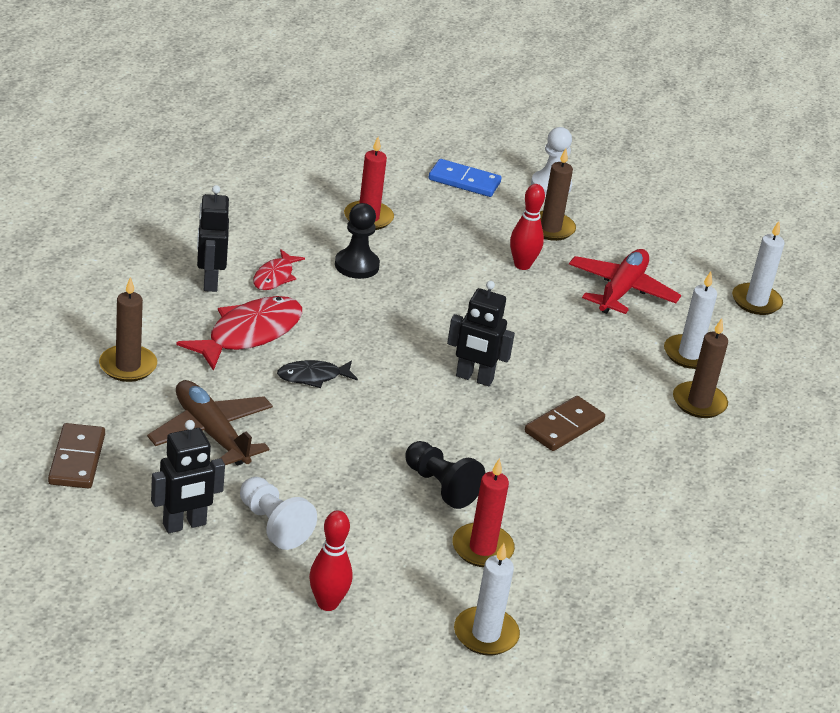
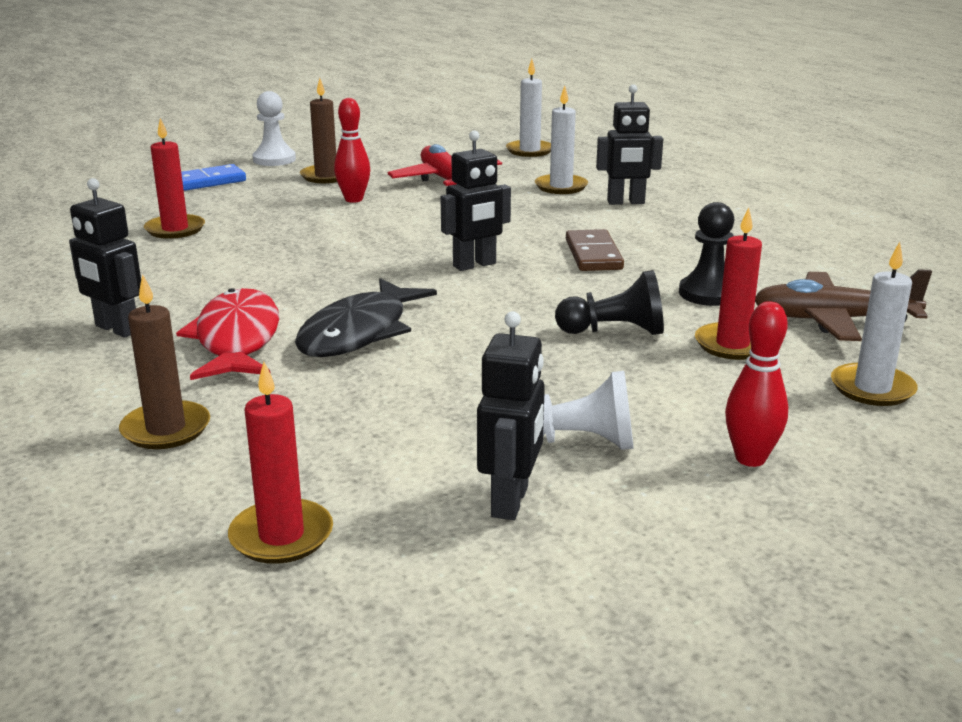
camera: 45 degrees left, 10 degrees down
brown domino [48,423,105,488] -> red candle [228,362,333,564]
brown plane [147,380,273,465] -> brown plane moved to [755,269,932,341]
red fish [253,249,305,290] -> none
black fish [277,360,358,388] -> black fish [295,278,437,357], size x1.81
black pawn [335,203,380,279] -> black pawn moved to [679,202,734,306]
brown candle [673,318,728,418] -> black robot [596,84,663,205]

